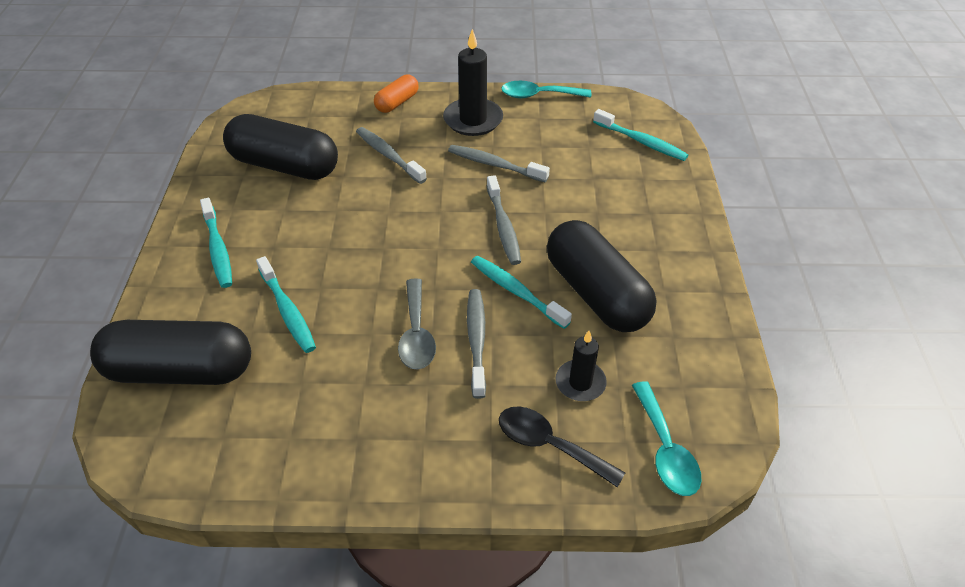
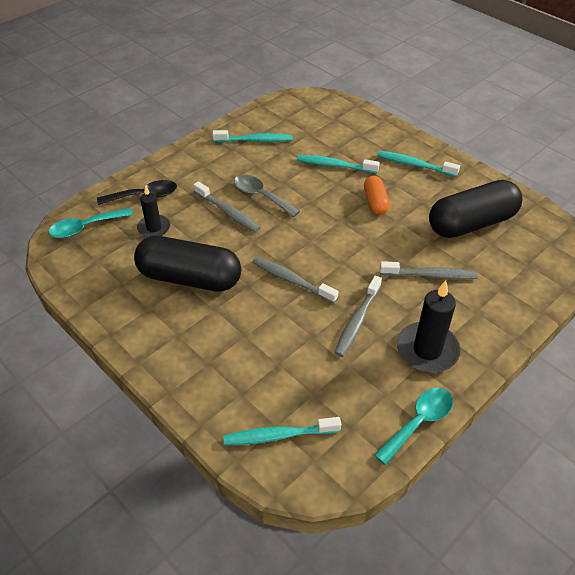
camera: 135 degrees right, 0 degrees up
black capsule [90,320,251,385] -> none
orange capsule [374,75,419,113] -> orange capsule moved to [364,176,390,215]
grey toothbrush [448,145,550,182] -> grey toothbrush turned 135 degrees clockwise [334,276,382,357]
turquoise toothbrush [471,256,572,329] -> turquoise toothbrush moved to [212,130,292,142]
turquoise spoon [632,381,701,496] -> turquoise spoon turned 60 degrees counterclockwise [49,208,133,238]

